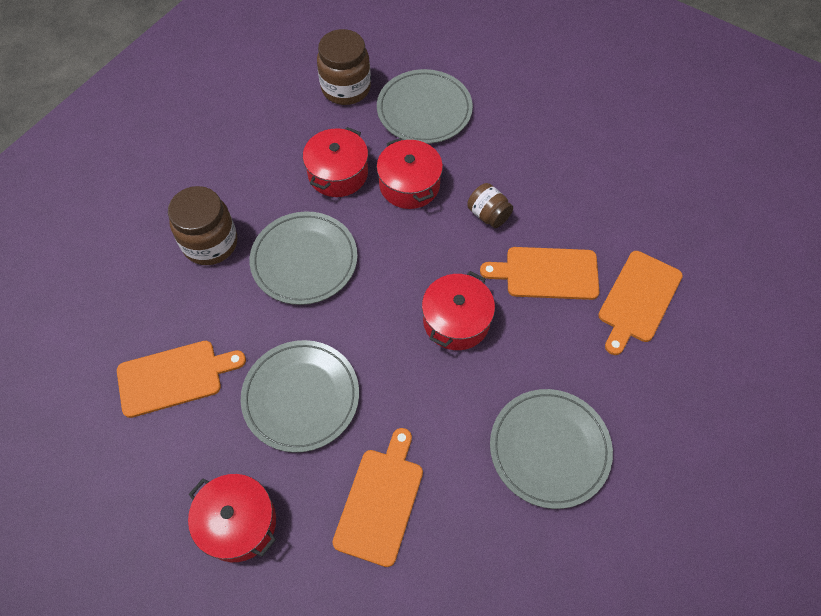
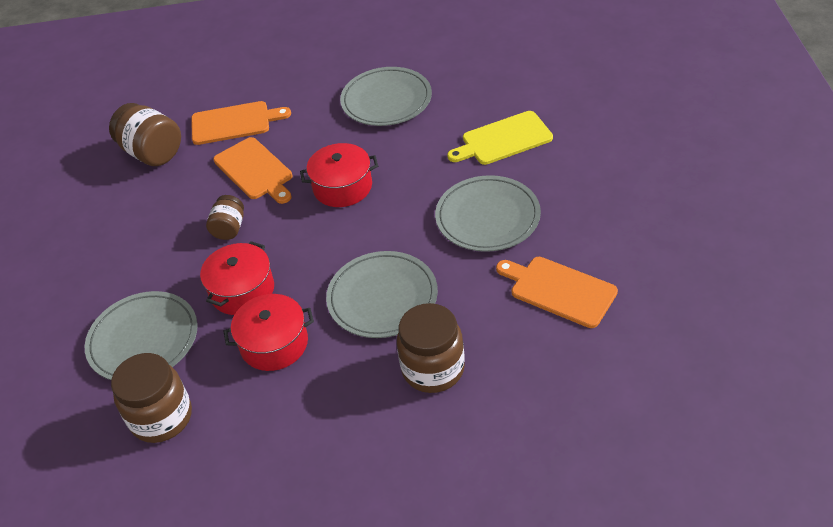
camera: 125 degrees left, 15 degrees down
red pot [188,474,276,562] -> none
orange cutting board [332,428,423,567] -> yellow cutting board [447,111,553,165]
none -> brown jar [109,103,181,166]

